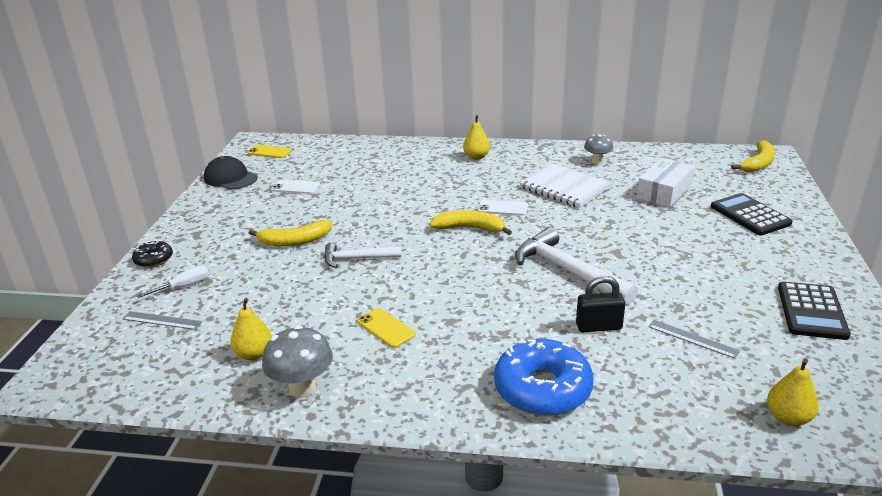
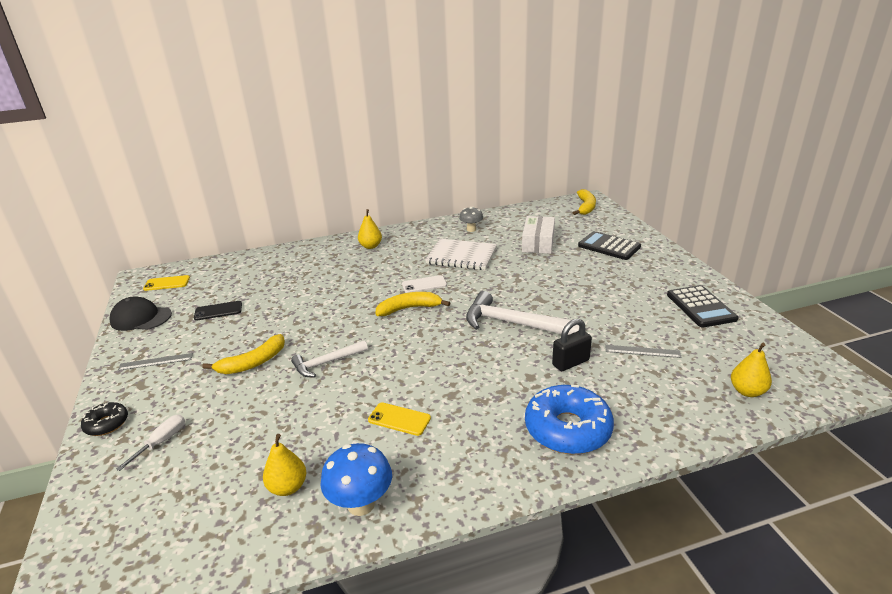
camera: 25 degrees left, 0 degrees up
grey ruler [123,311,202,330] -> grey ruler moved to [118,353,193,371]
grey mushroom [262,325,333,398] -> blue mushroom [320,443,392,516]
white phone [271,179,320,194] -> black phone [194,301,242,321]

